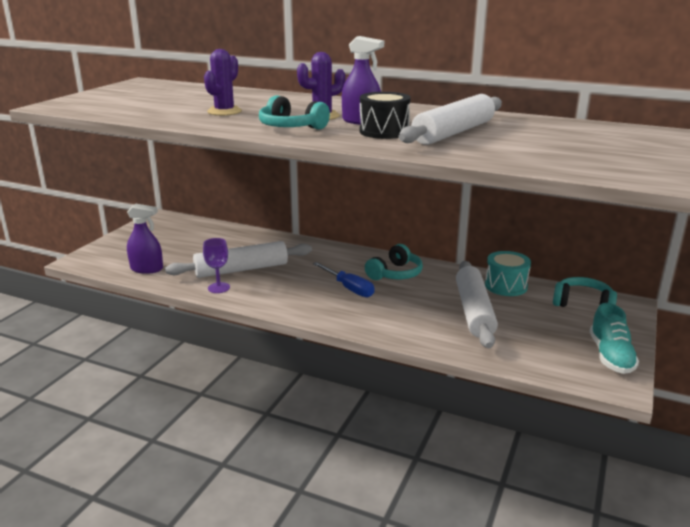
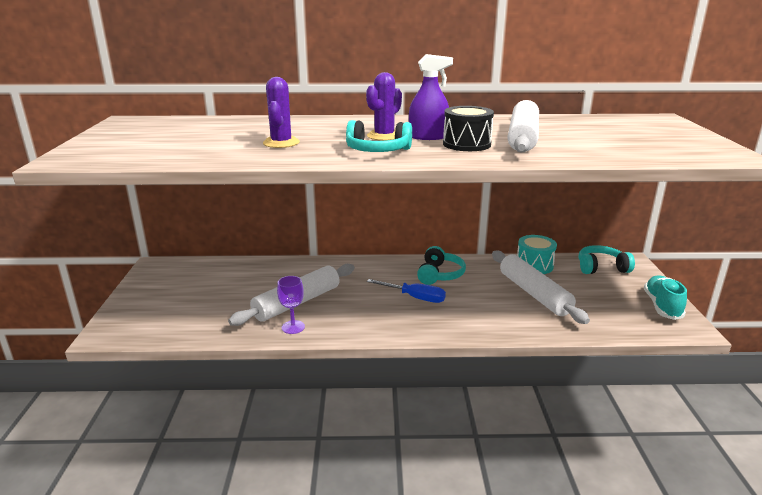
camera: 25 degrees left, 0 degrees up
purple spray bottle [127,203,163,274] -> none
turquoise shoe [590,303,639,374] -> turquoise shoe turned 150 degrees counterclockwise [644,276,687,320]

